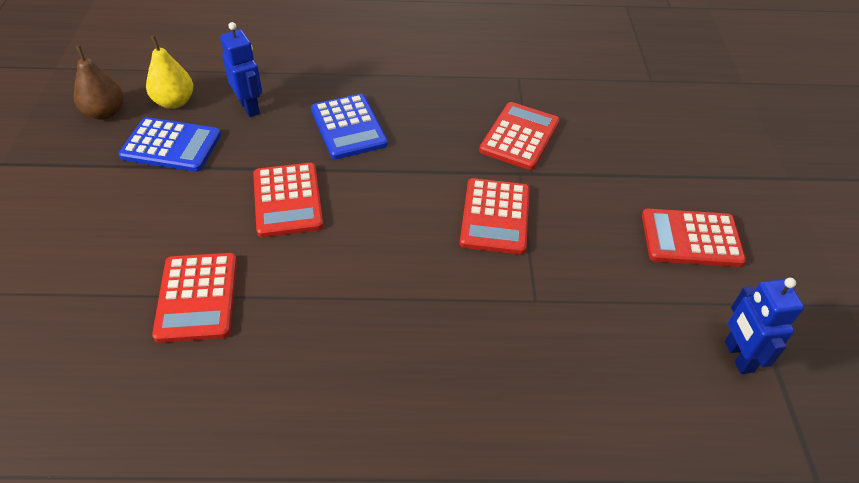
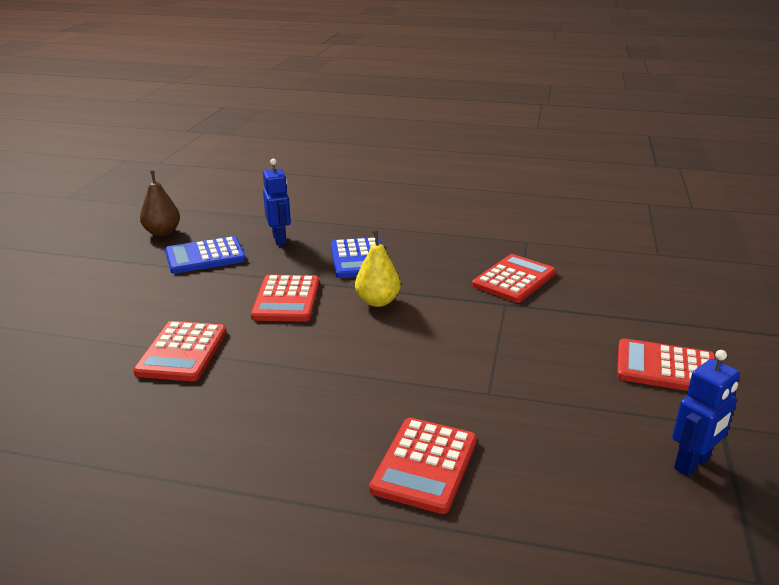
camera: 15 degrees right, 20 degrees down
blue calculator [119,117,221,172] -> blue calculator turned 135 degrees clockwise [165,236,246,274]
yellow pear [146,35,193,109] -> yellow pear moved to [355,231,401,307]
red calculator [460,178,530,255] -> red calculator moved to [369,418,477,514]
blue robot [725,278,804,374] -> blue robot turned 135 degrees counterclockwise [672,350,740,476]

